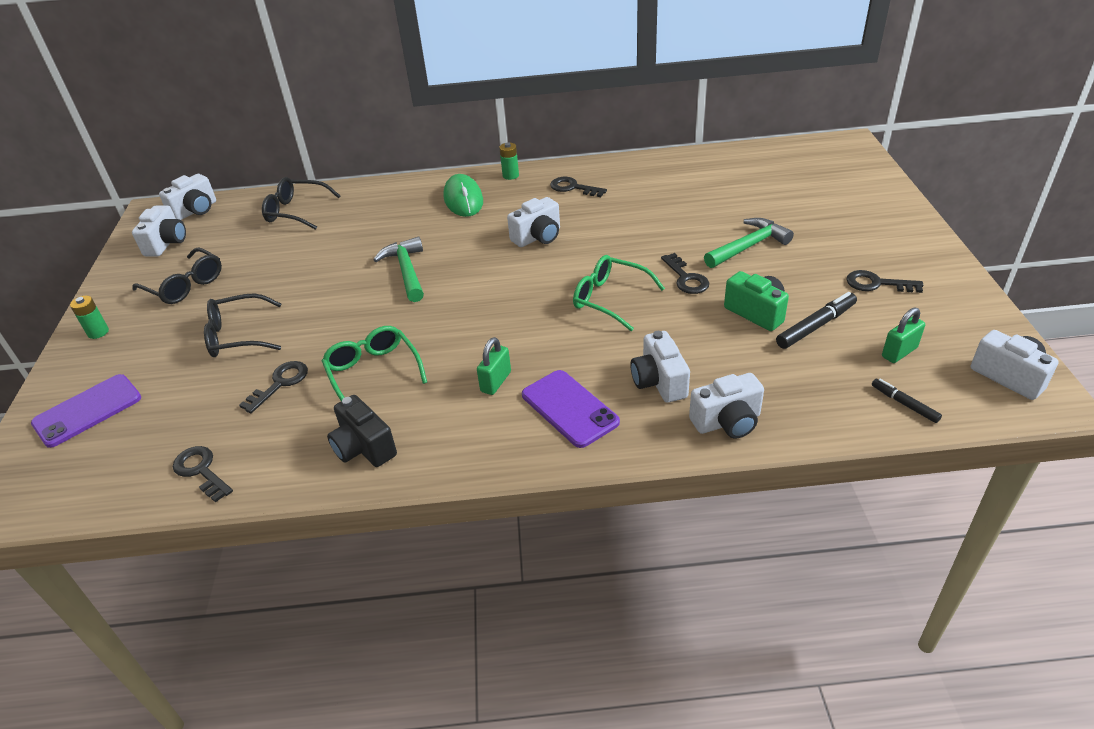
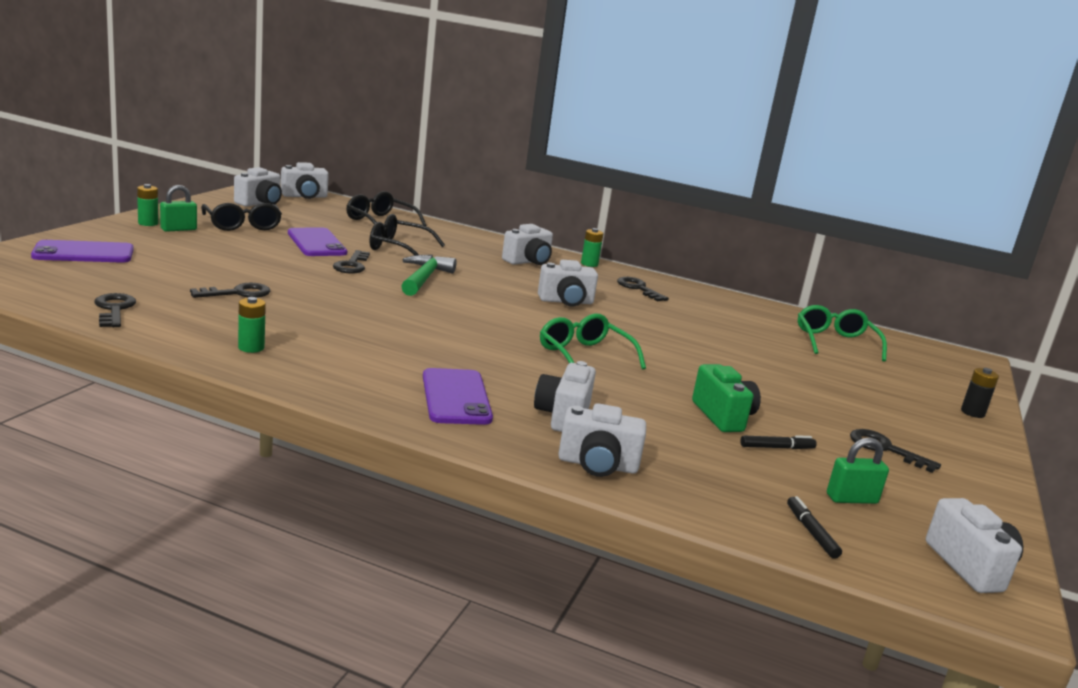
camera: 20 degrees right, 20 degrees down
black glasses [204,293,281,357] -> black glasses moved to [369,214,445,255]
green glasses [322,326,427,401] -> green glasses moved to [798,305,887,362]
black camera [327,395,397,467] -> green battery [238,297,266,353]
green mouse [444,174,483,217] -> white camera [502,224,553,265]
green padlock [477,337,511,395] -> green padlock moved to [160,185,197,232]
black key [661,253,709,294] -> black key moved to [333,250,370,274]
green hammer [704,218,794,268] -> none
black marker [776,292,857,349] -> black marker [740,435,817,449], size x0.61
none -> purple phone [288,228,347,256]
none -> black battery [961,368,999,418]

